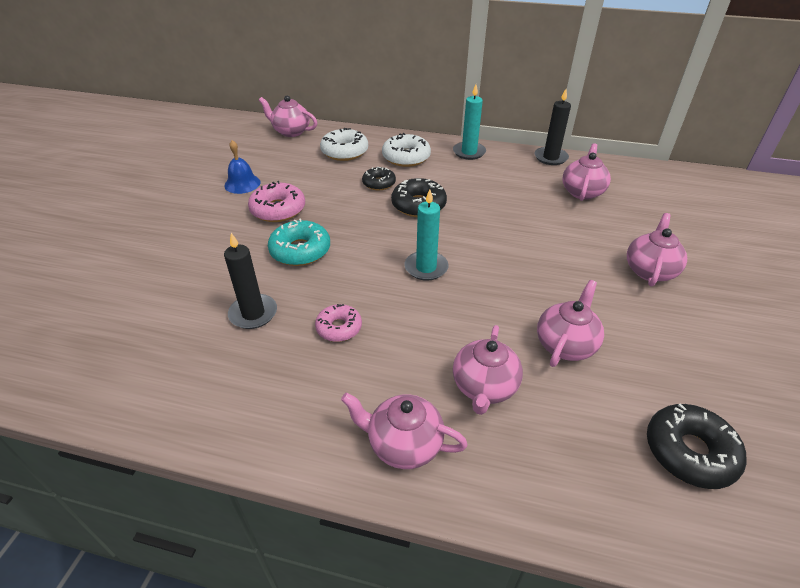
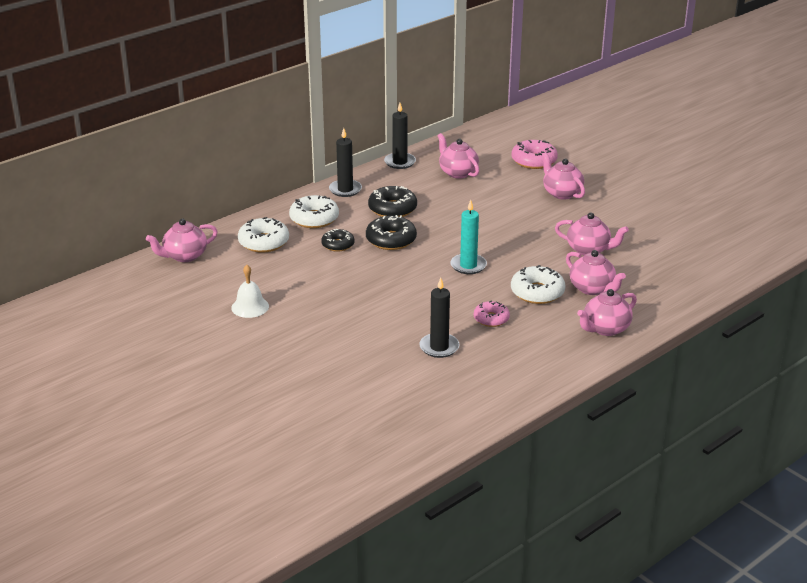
camera: 55 degrees left, 10 degrees down
blue bell [224,140,261,194] -> white bell [231,265,269,318]
pink donut [248,181,305,222] -> pink donut moved to [512,140,558,169]
turquoise donut [268,218,330,266] -> none
turquoise candle [453,84,486,160] -> black candle [329,128,362,197]
pink teapot [537,280,604,367] -> pink teapot turned 135 degrees clockwise [555,212,629,255]
black donut [647,403,746,489] -> black donut moved to [368,186,417,217]
none -> white donut [511,265,565,304]

